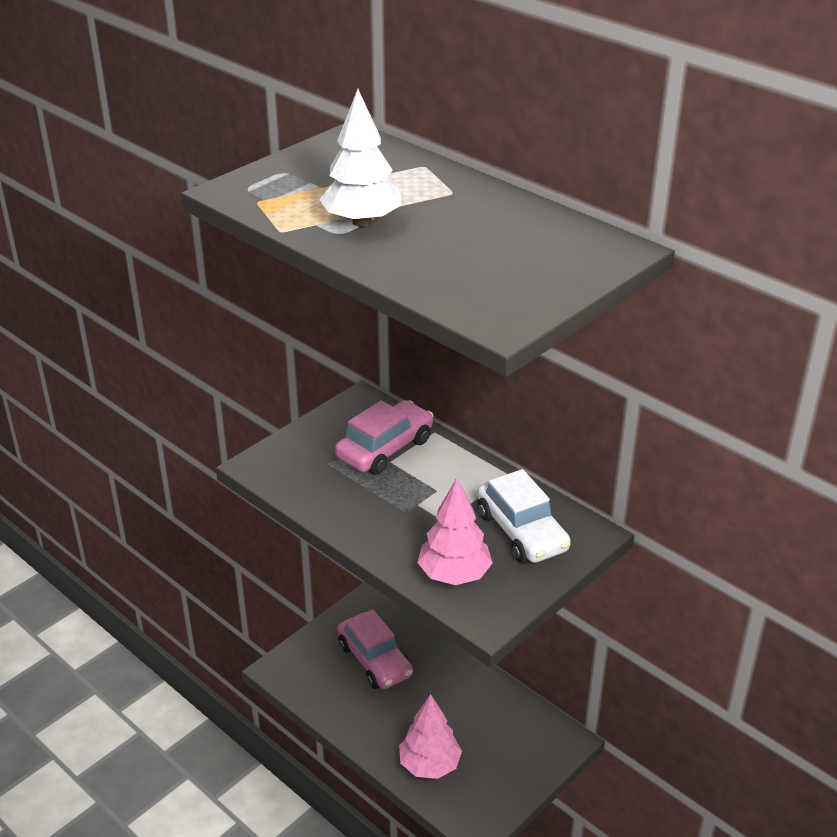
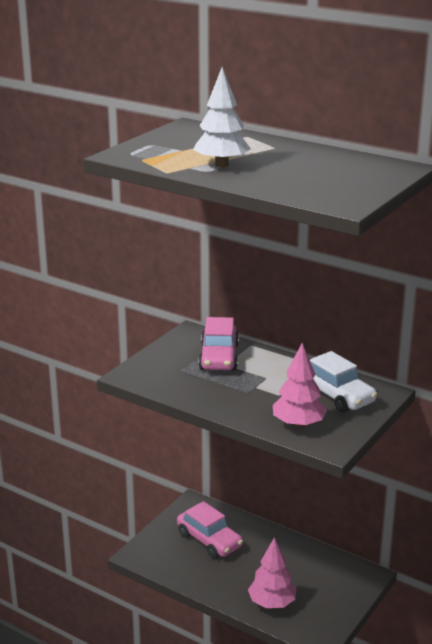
camera: 10 degrees left, 10 degrees down
pink car [335,400,434,475] -> pink car turned 150 degrees clockwise [198,317,239,371]

